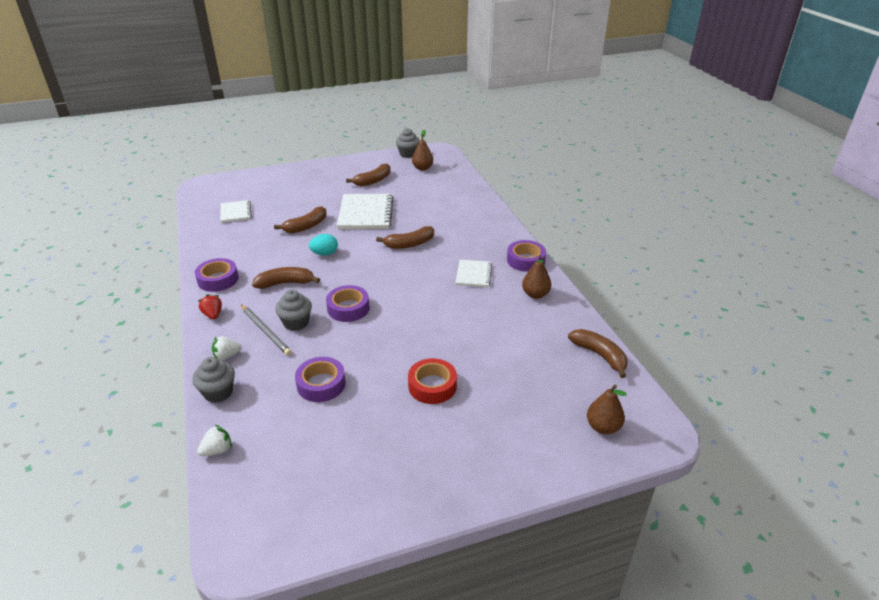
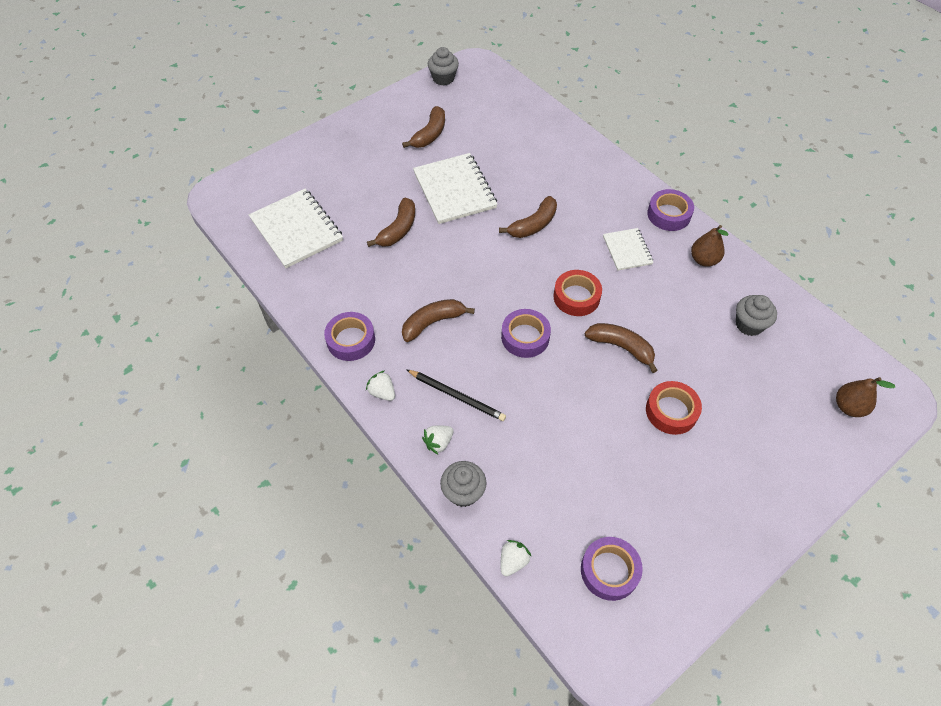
camera: 20 degrees left, 20 degrees up
red strawberry [198,294,222,319] -> white strawberry [366,370,395,401]
white notebook [220,200,252,223] -> white notebook [249,189,343,268], size x1.76
grey pencil [241,305,291,355] -> black pencil [406,369,506,421]
grey cupcake [275,290,312,331] -> grey cupcake moved to [736,295,777,336]
purple tape [295,357,346,402] -> purple tape moved to [581,537,643,601]
turquoise egg [309,234,338,256] -> none
brown pear [412,130,433,171] -> none
brown banana [568,329,628,378] -> brown banana moved to [585,323,658,373]
none -> red tape [553,270,602,316]

